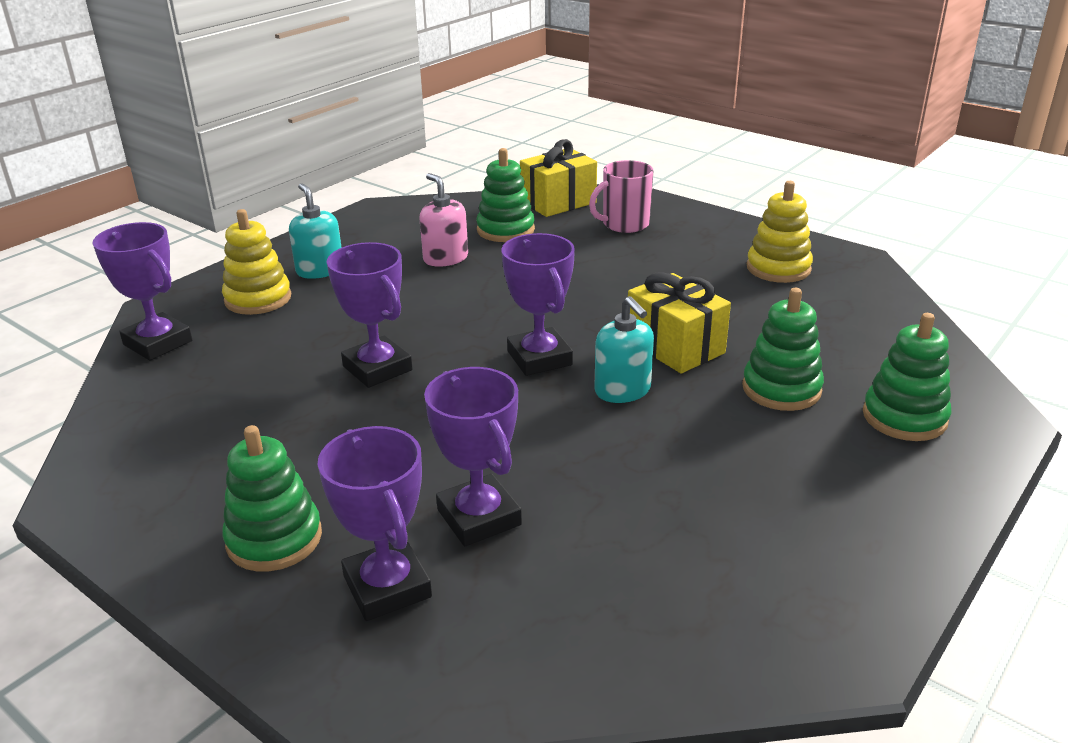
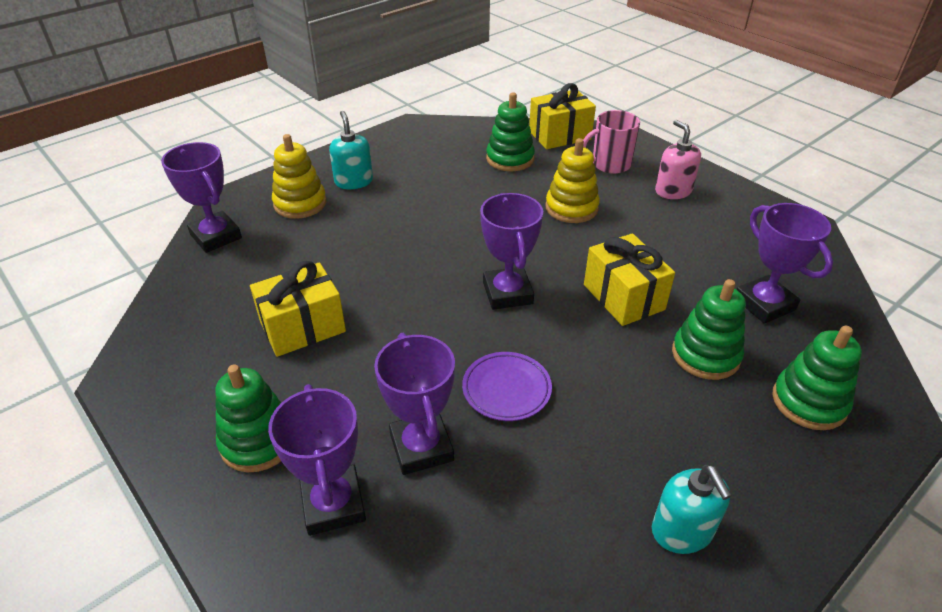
camera: 10 degrees right, 10 degrees up
purple trophy [327,242,413,388] -> purple trophy moved to [736,203,833,324]
pink soap dispenser [419,173,468,267] -> pink soap dispenser moved to [655,120,701,199]
turquoise soap dispenser [594,296,654,403] -> turquoise soap dispenser moved to [652,465,732,554]
yellow stacking toy [747,181,813,283] -> yellow stacking toy moved to [545,138,600,223]
none -> yellow gift [250,261,346,357]
none -> purple plate [462,352,552,421]

